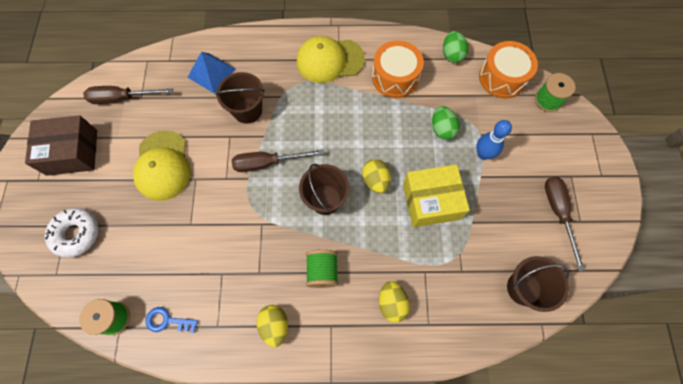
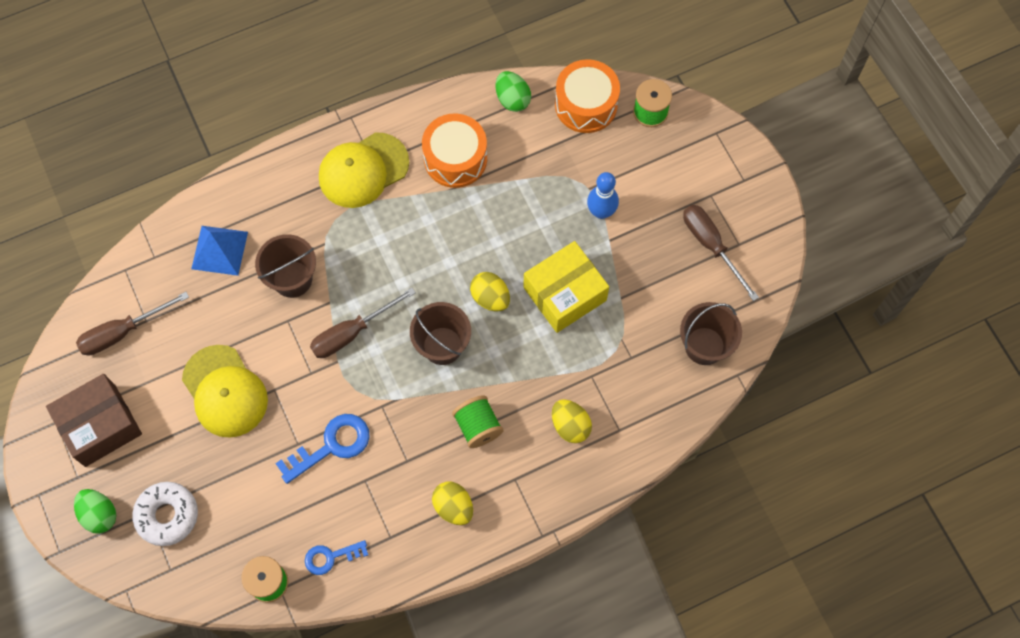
camera: 25 degrees left, 0 degrees up
green egg [432,106,460,140] -> green egg moved to [74,489,116,534]
none -> blue key [275,414,370,484]

